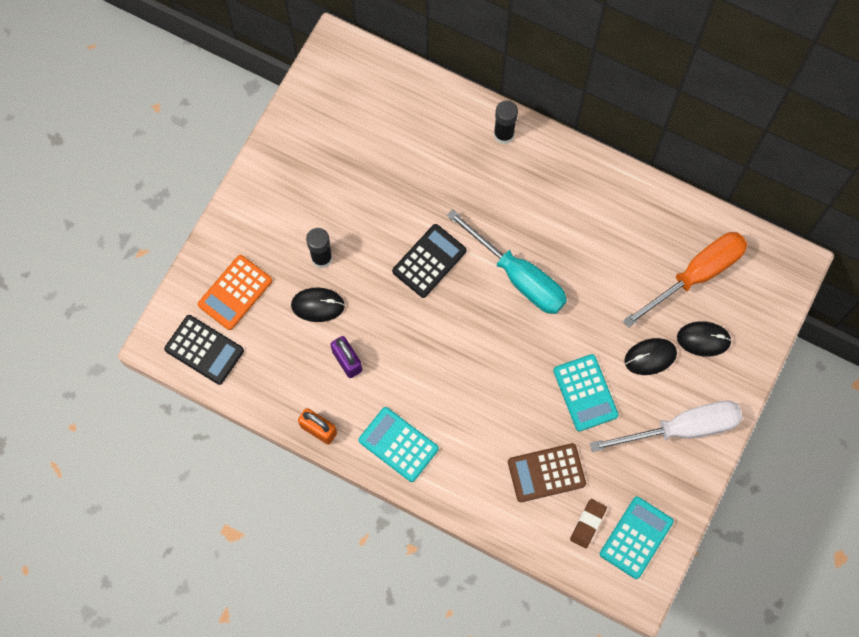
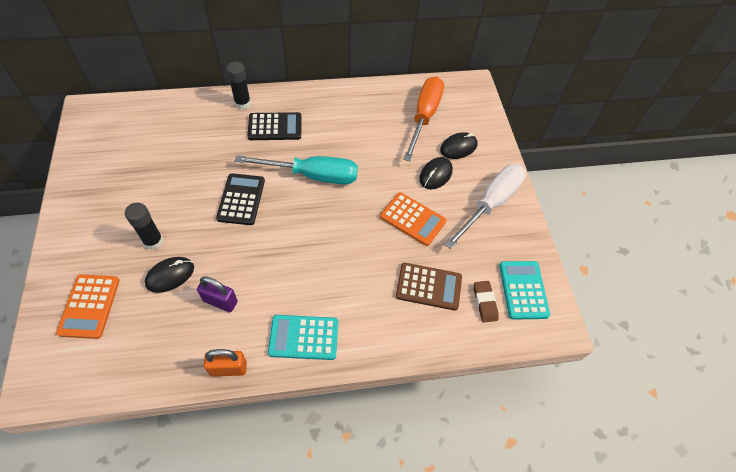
camera: 40 degrees left, 15 degrees down
black calculator [164,315,244,385] -> black calculator moved to [248,112,301,140]
brown calculator [508,443,586,502] -> brown calculator turned 120 degrees counterclockwise [396,263,462,311]
turquoise calculator [553,354,619,432] -> orange calculator [380,192,446,246]

